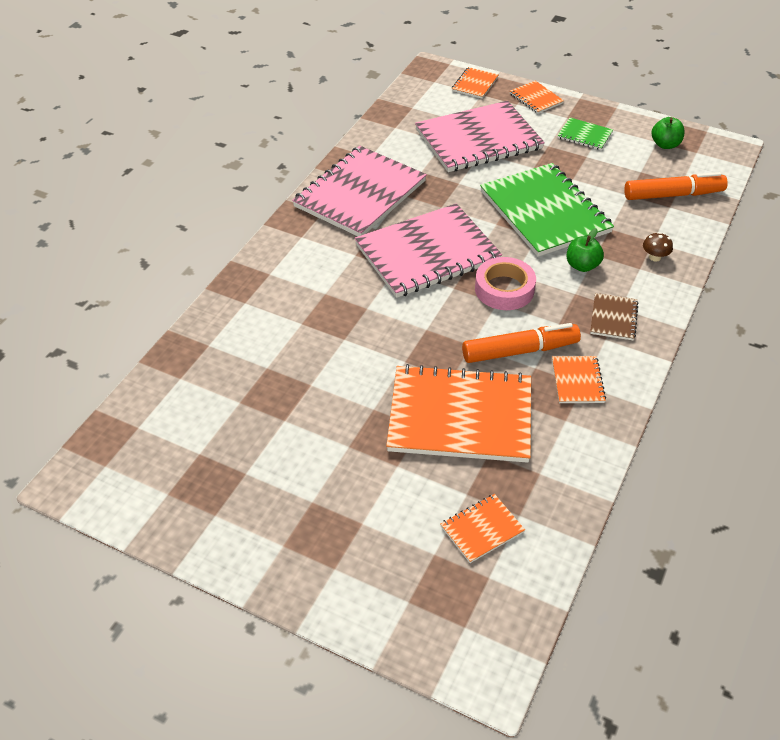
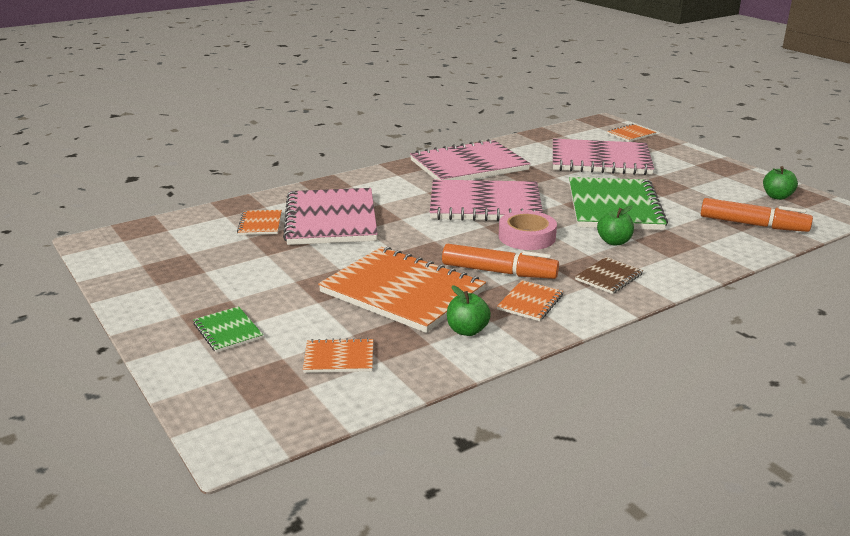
camera: 30 degrees right, 20 degrees down
orange notebook [510,81,564,114] -> orange notebook moved to [237,210,282,235]
green notebook [557,118,613,150] -> green notebook moved to [193,306,263,353]
brown mushroom [643,232,673,262] -> none
none -> pink notebook [283,188,378,245]
none -> green apple [447,286,491,336]

